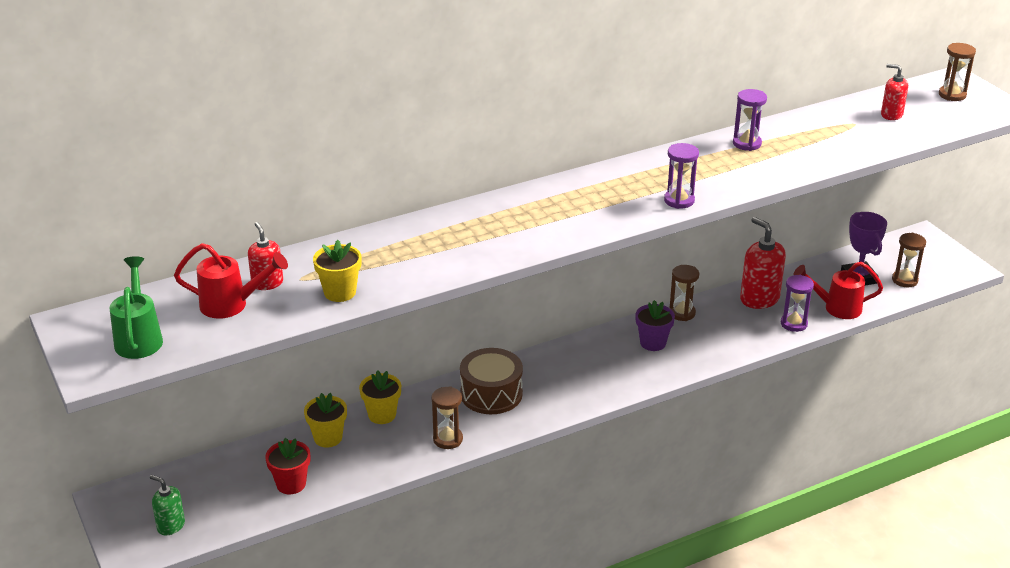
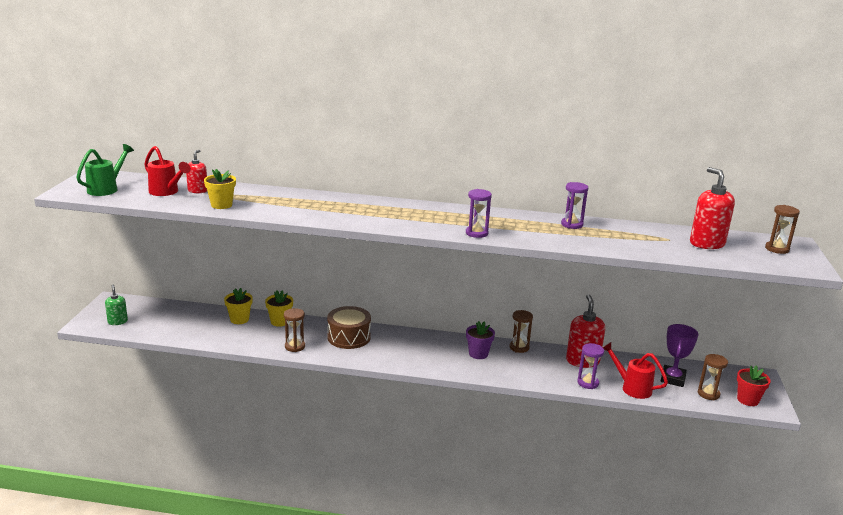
camera: 35 degrees right, 10 degrees down
red flower pot [265,438,310,494] -> red flower pot moved to [737,366,771,406]
red soap dispenser [881,64,908,120] -> red soap dispenser [690,167,735,249], size x1.71

